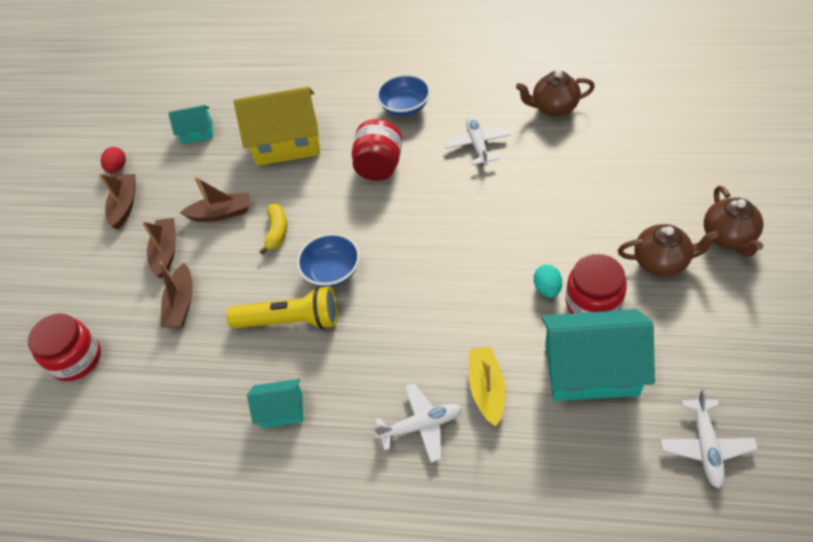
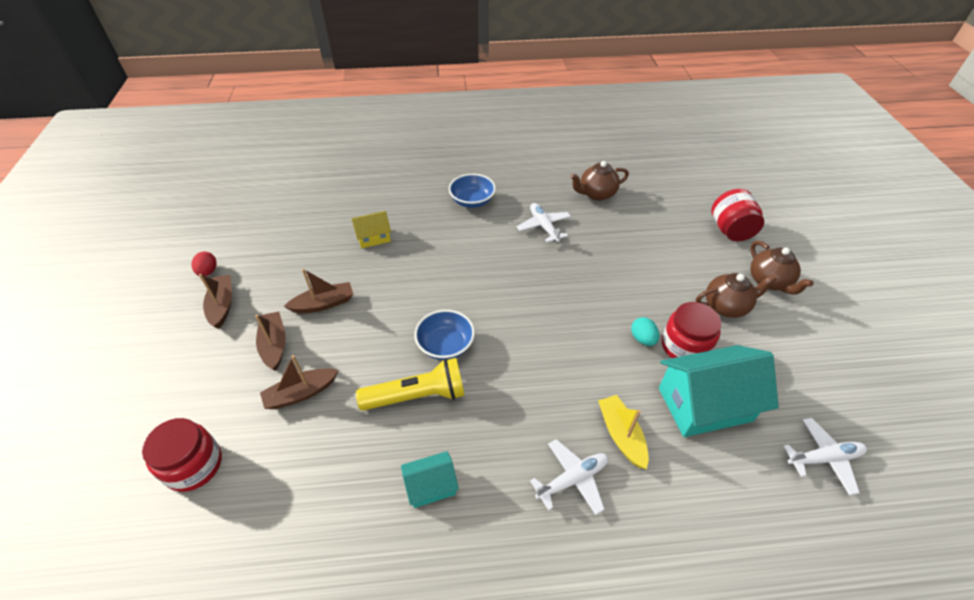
camera: 20 degrees left, 5 degrees down
brown boat [159,261,193,328] -> brown boat turned 75 degrees clockwise [260,355,339,409]
turquoise house [168,105,213,144] -> none
yellow house [234,87,320,166] -> yellow house [352,211,391,249], size x0.51
yellow banana [259,204,287,255] -> none
red jar [352,119,402,181] -> red jar moved to [711,189,764,241]
white plane [661,388,757,488] -> white plane turned 90 degrees counterclockwise [783,418,867,495]

